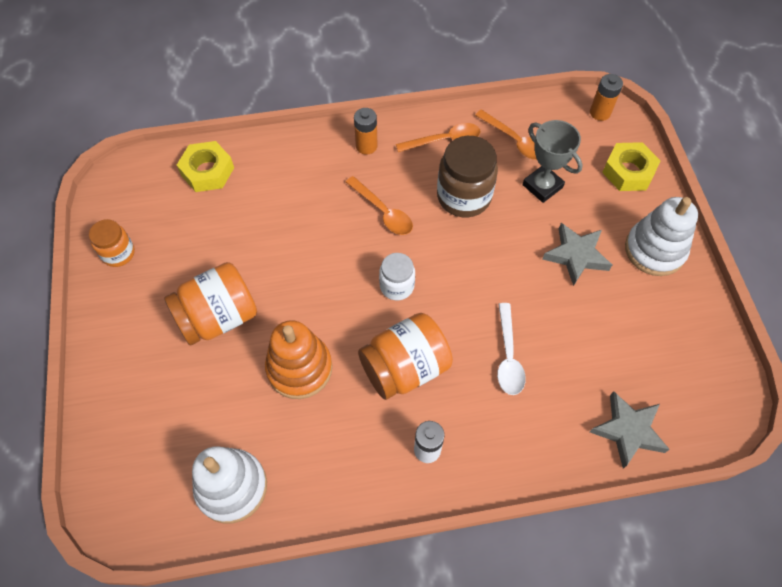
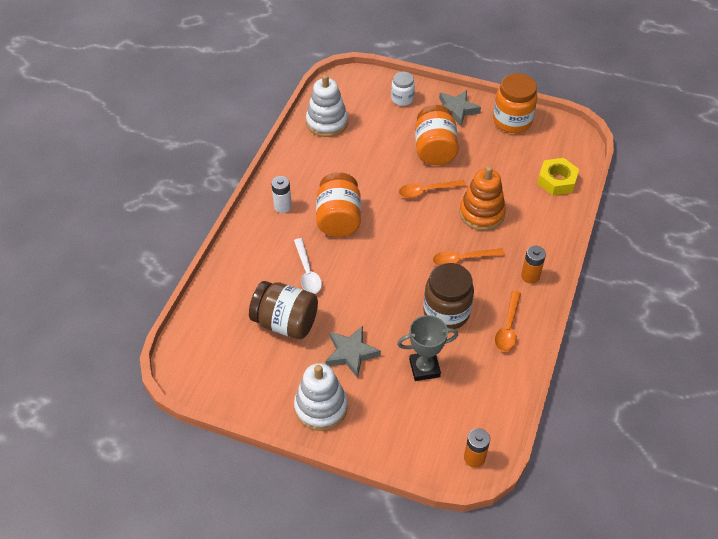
camera: 120 degrees right, 10 degrees down
orange jar [89,219,135,267] -> orange jar [493,73,538,133], size x1.70
orange stacking toy [265,320,332,399] -> orange stacking toy moved to [459,166,506,231]
white jar [379,253,415,300] -> white jar moved to [391,72,415,106]
orange spoon [475,110,537,160] -> orange spoon moved to [399,180,466,198]
white spoon [497,303,526,395] -> white spoon turned 135 degrees counterclockwise [294,238,322,294]
grey star [590,391,670,469] -> grey star moved to [439,90,481,126]
yellow nut [602,142,661,191] -> none
none -> brown jar [249,281,318,339]

